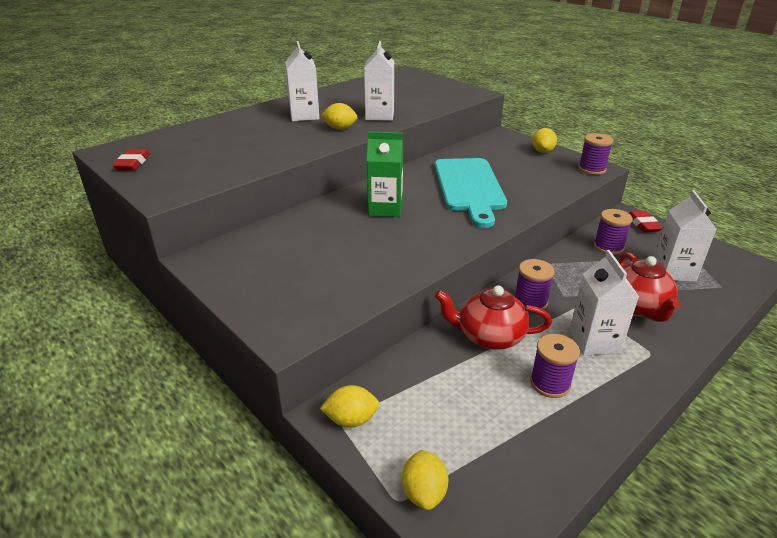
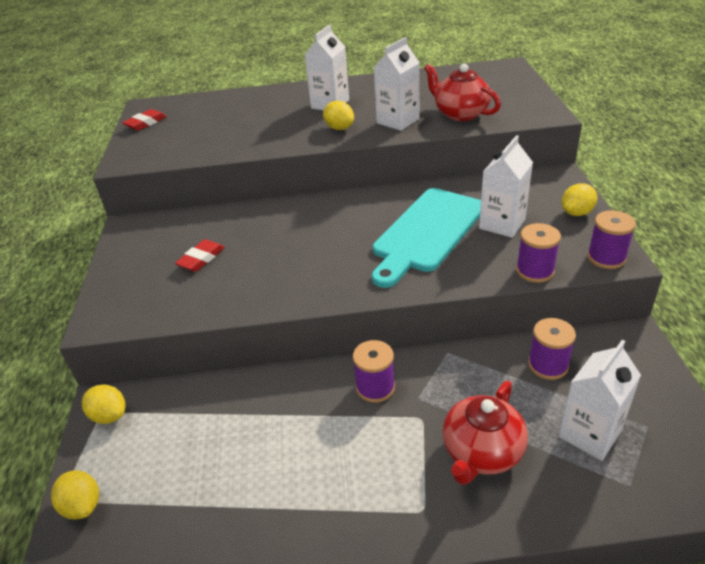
camera: 40 degrees right, 5 degrees up
green carton [367,132,403,217] -> none
yellow lemon [402,450,448,510] -> yellow lemon turned 75 degrees counterclockwise [51,470,99,520]
red teapot [435,285,552,350] -> red teapot moved to [424,64,501,121]
purple spool [530,334,580,398] -> purple spool moved to [516,223,561,283]
white carton [570,250,639,356] -> white carton moved to [479,135,533,238]
red eraser [629,211,663,232] -> red eraser moved to [175,239,225,272]

